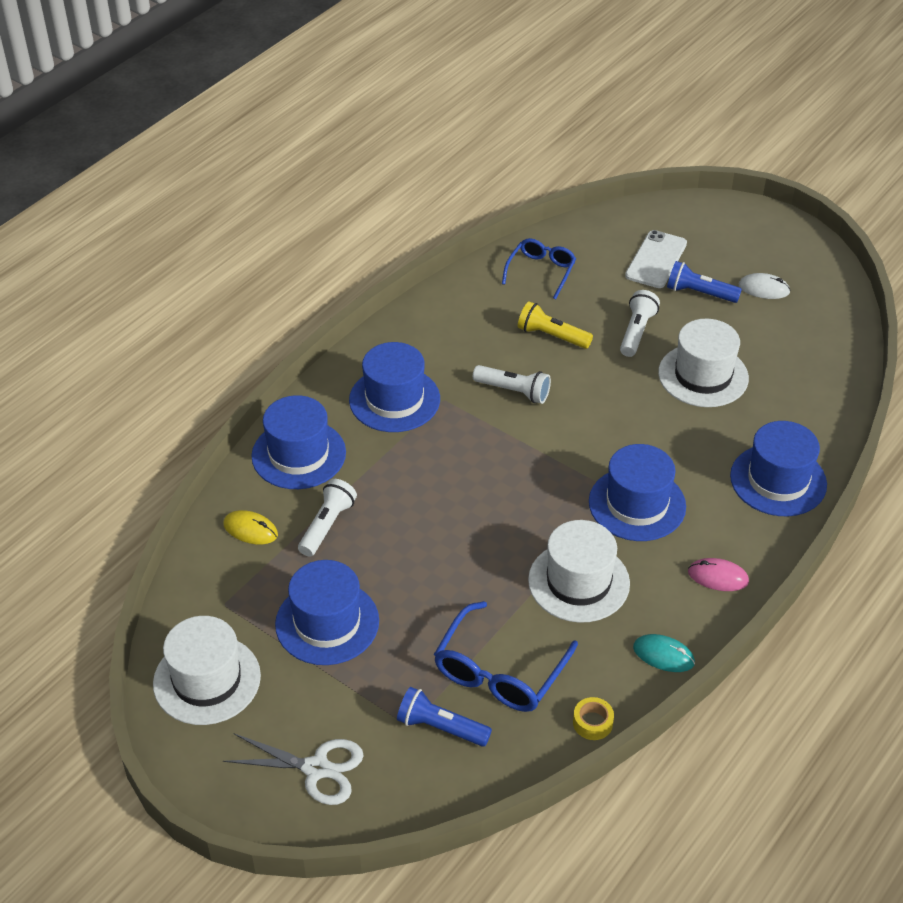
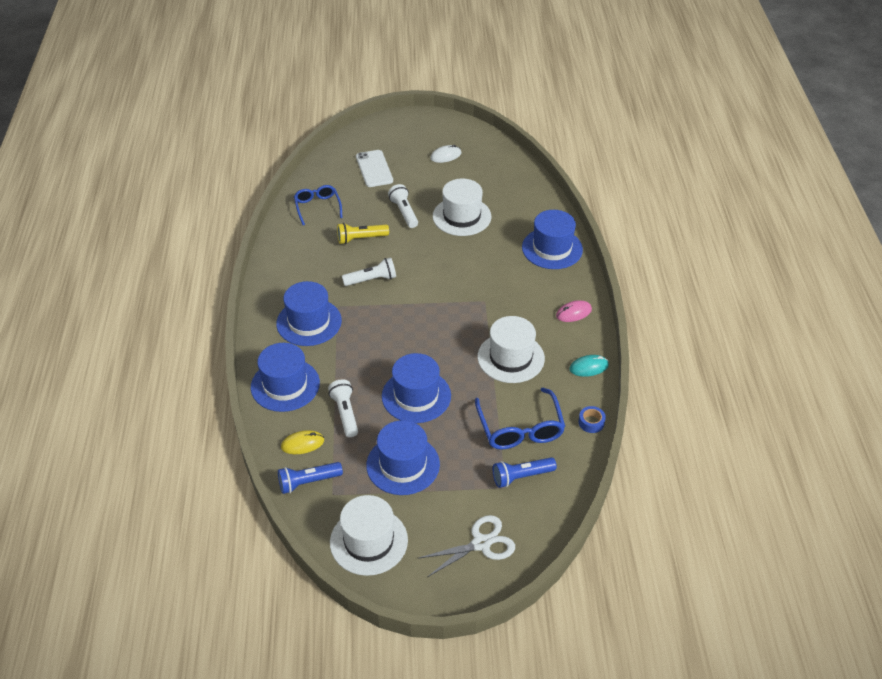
camera: 40 degrees left, 0 degrees up
yellow tape [573,697,614,740] -> blue tape [579,406,606,433]
blue hat [589,444,686,541] -> blue hat moved to [382,353,451,423]
blue flashlight [667,261,742,303] -> blue flashlight moved to [278,462,343,494]

